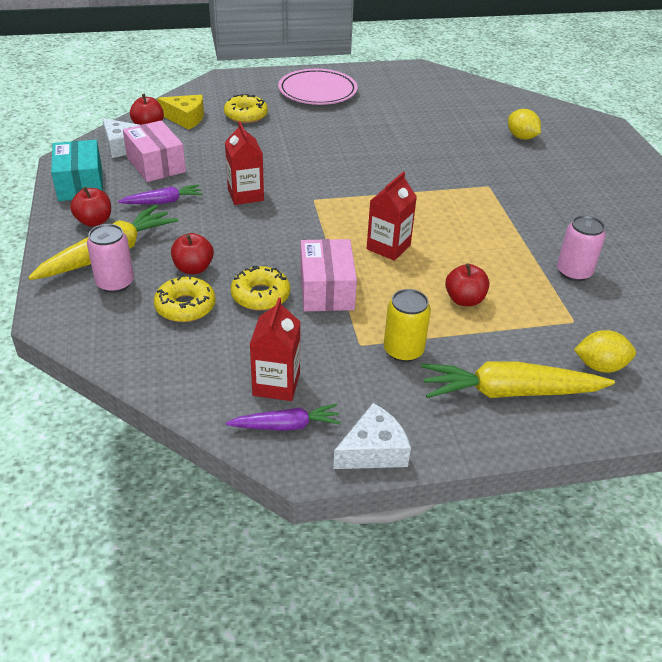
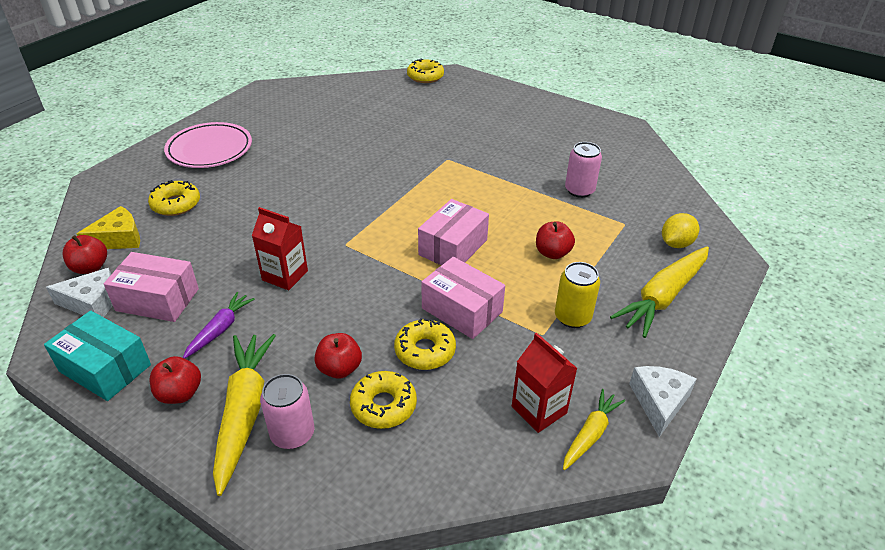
camera: 45 degrees left, 0 degrees up
purple carrot [226,404,341,431] -> yellow carrot [563,389,625,470]
red carton [367,172,417,261] -> pink box [418,199,489,265]
yellow lemon [508,109,541,140] -> none
none -> yellow donut [407,58,444,83]

